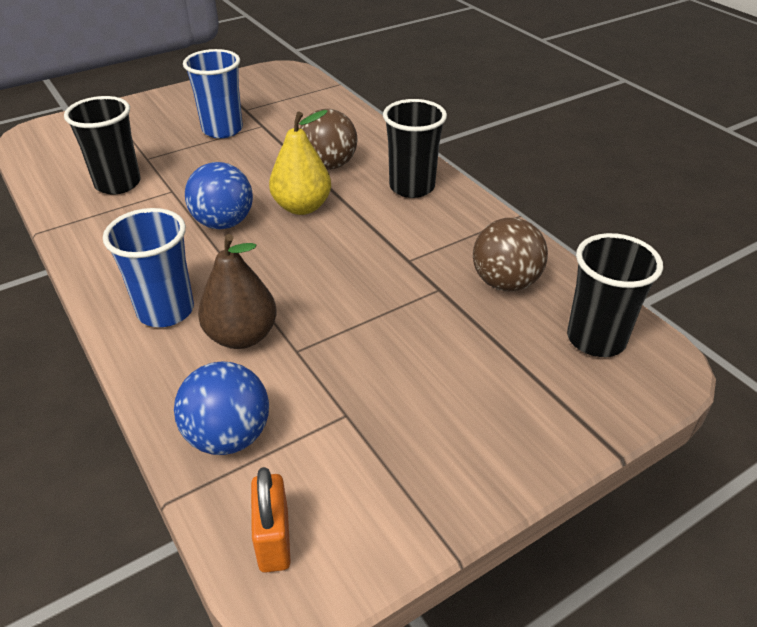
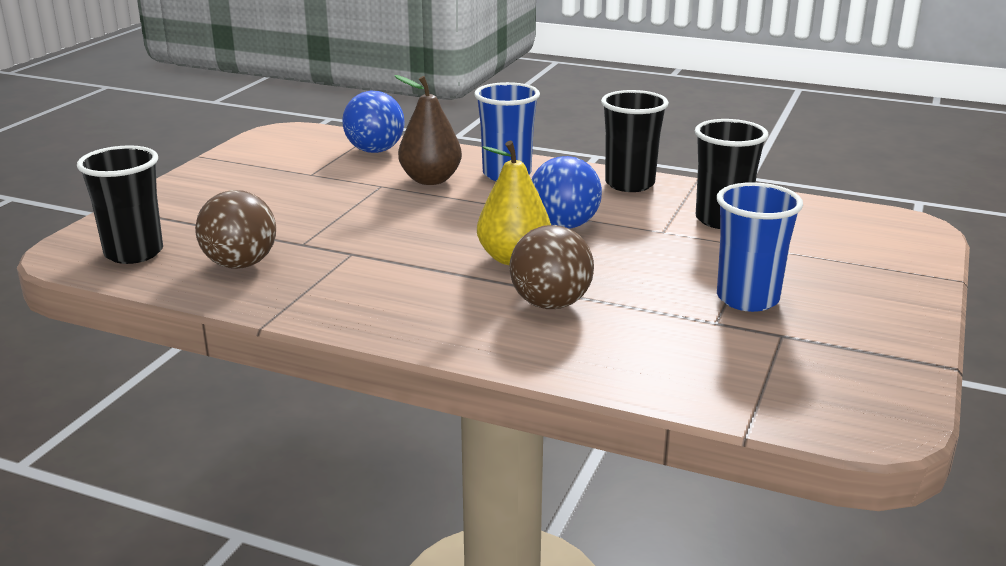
camera: 145 degrees right, 15 degrees down
orange padlock [251,467,291,573] -> none
black cup [383,99,447,198] -> black cup moved to [601,90,669,192]

